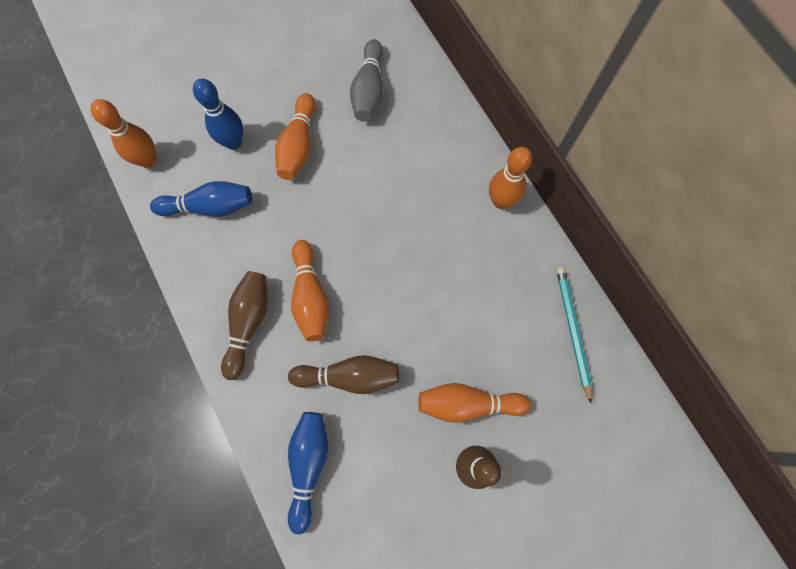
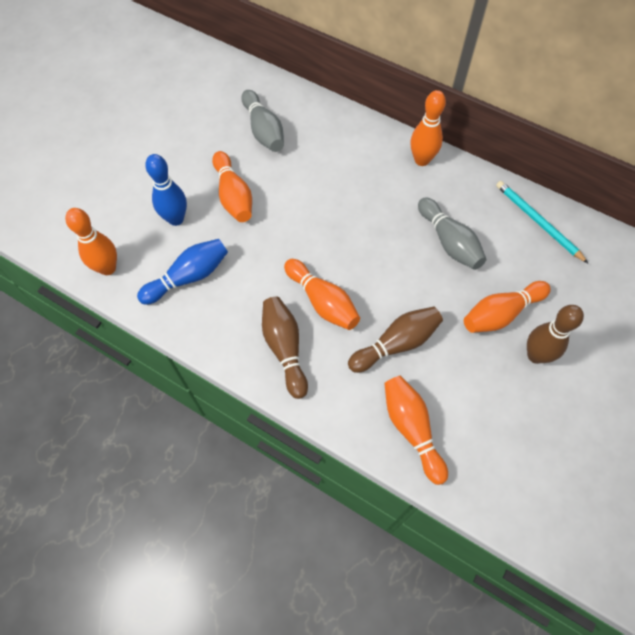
camera: 30 degrees left, 10 degrees down
blue bowling pin [288,412,328,534] -> orange bowling pin [384,376,448,485]
none -> grey bowling pin [418,197,487,270]

